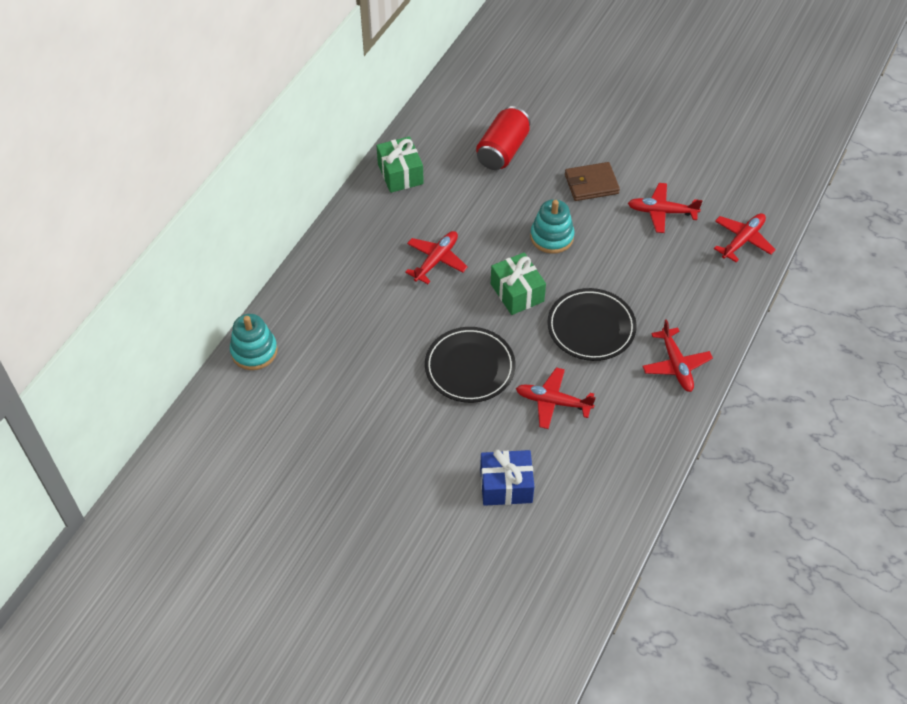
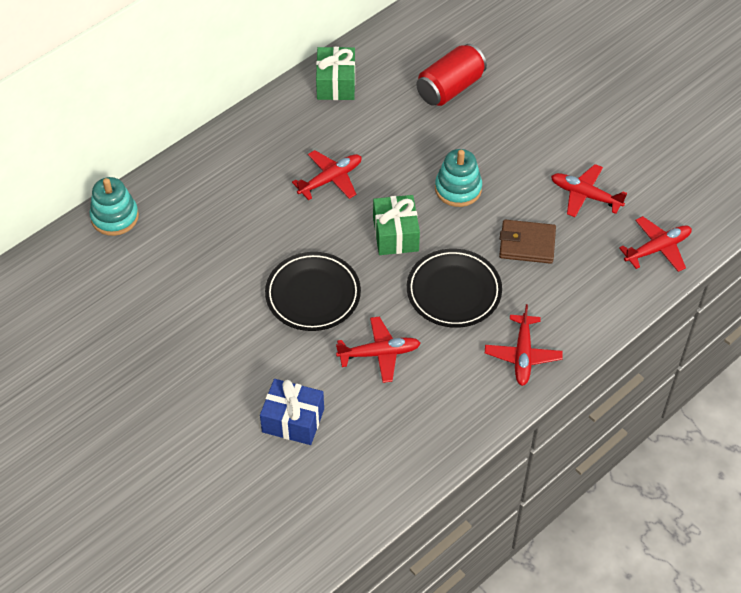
camera: 20 degrees right, 0 degrees up
red plane [516,367,596,429] -> red plane turned 135 degrees clockwise [336,316,420,383]
brown wallet [565,162,620,201] -> brown wallet moved to [499,220,556,264]

